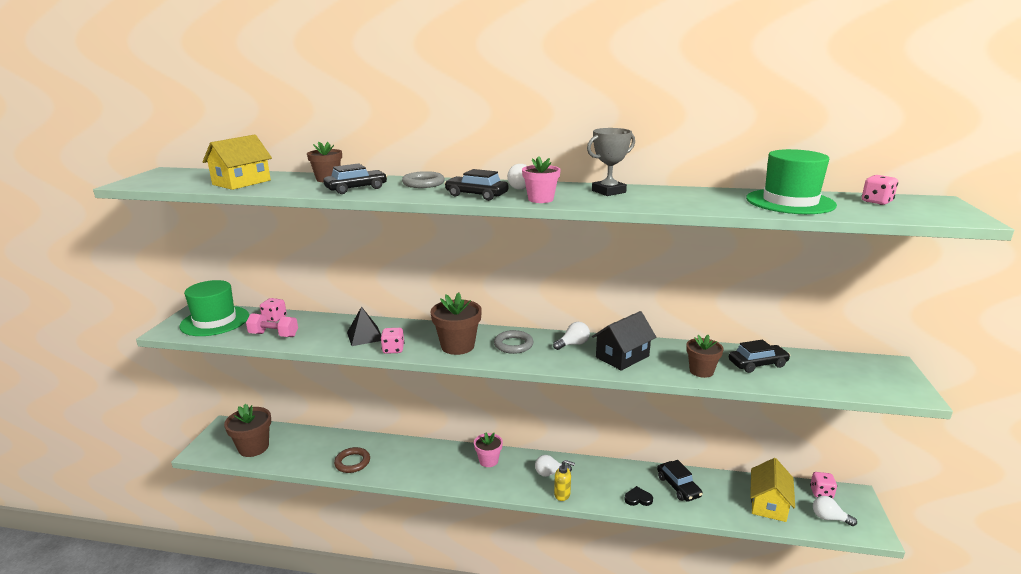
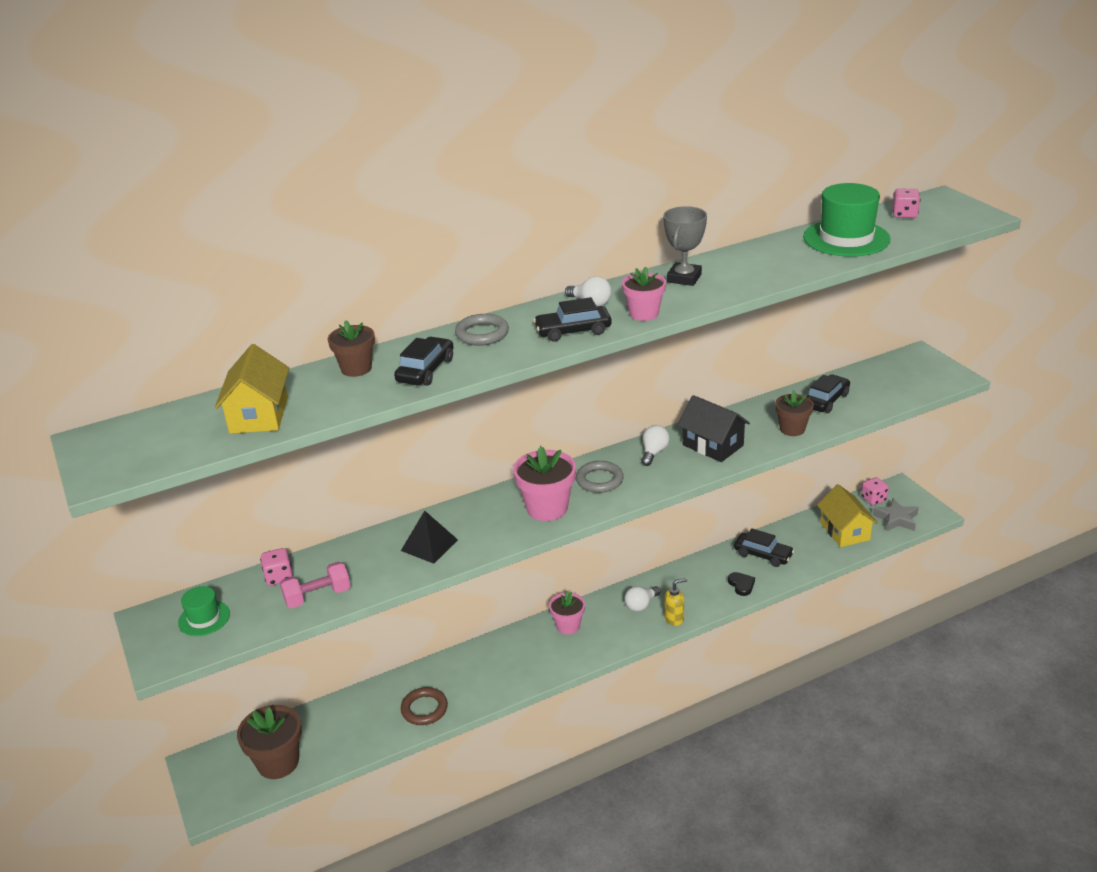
camera: 35 degrees left, 10 degrees up
green hat [179,280,249,336] -> green hat [178,586,230,636], size x0.53
pink dice [381,328,404,354] -> none
brown flower pot [430,292,482,355] -> pink flower pot [513,446,576,521]
black house [592,311,656,371] -> black house turned 60 degrees counterclockwise [678,395,750,462]
black heart [624,486,653,506] -> black heart turned 105 degrees clockwise [728,572,755,596]
white light bulb [813,496,857,526] -> grey star [873,498,919,531]

